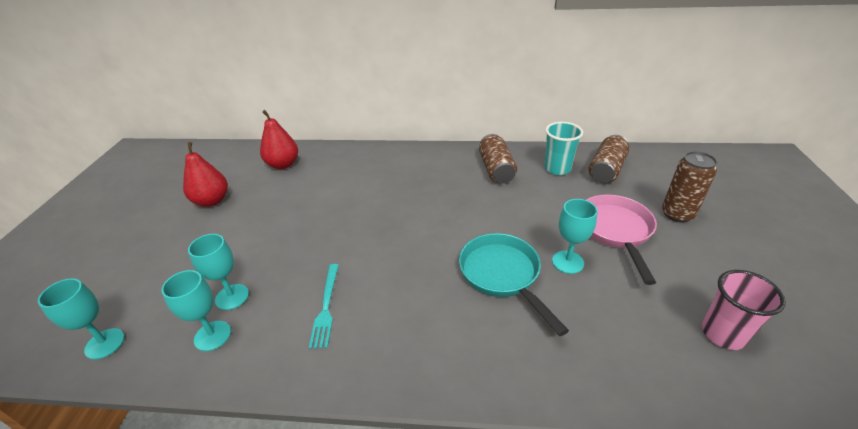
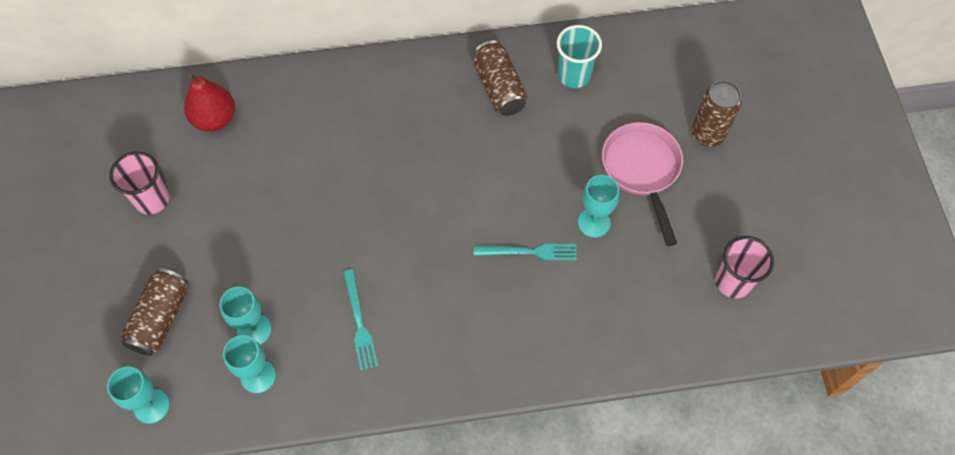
camera: 15 degrees left, 25 degrees up
red pear [183,142,228,207] -> pink cup [109,151,170,215]
turquoise pan [459,233,569,336] -> turquoise fork [474,244,577,260]
brown can [589,135,629,183] -> brown can moved to [121,268,188,356]

